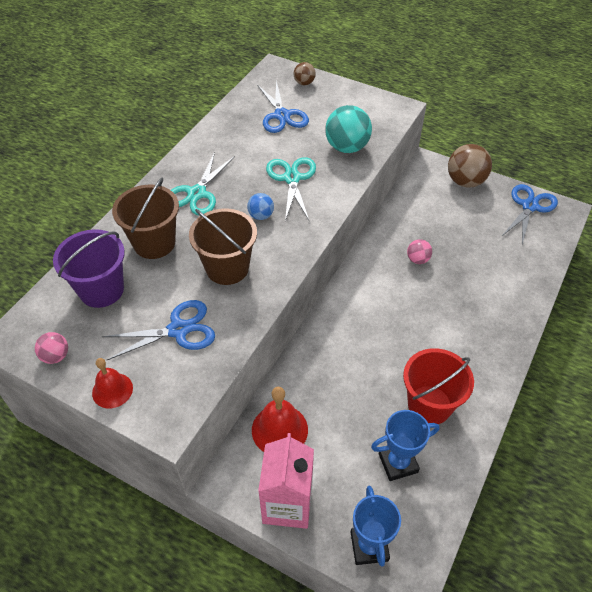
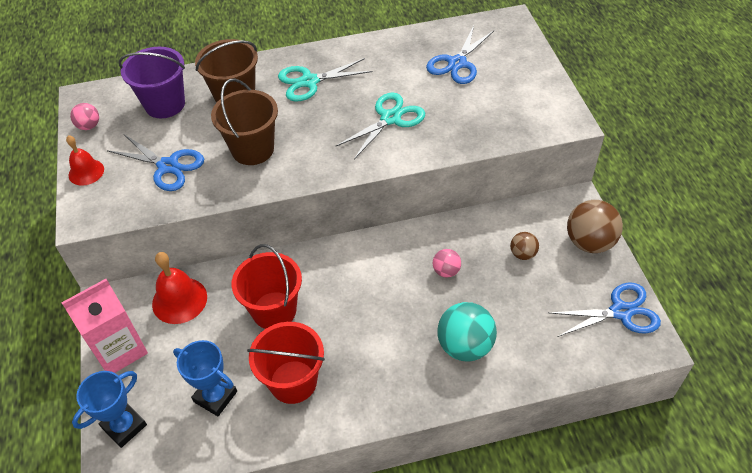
camera: 50 degrees right, 0 degrees up
blue ball [247,193,274,220] -> none
brown ball [294,62,316,85] -> brown ball moved to [510,232,539,260]
turquoise ball [325,105,372,153] -> turquoise ball moved to [437,302,497,361]
none -> red bucket [232,244,302,329]

